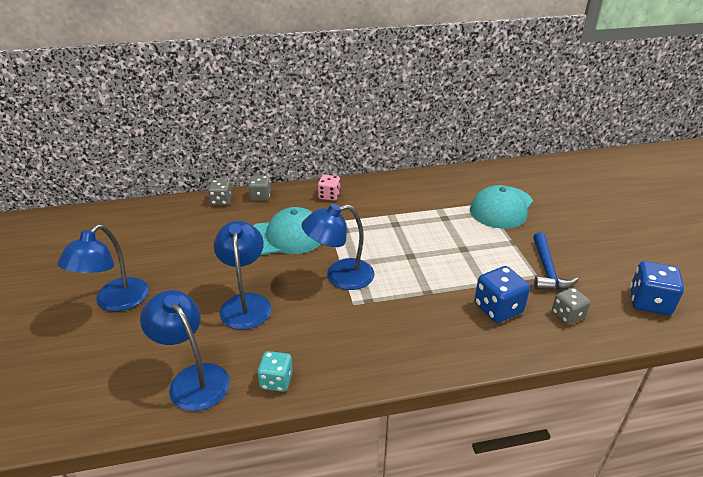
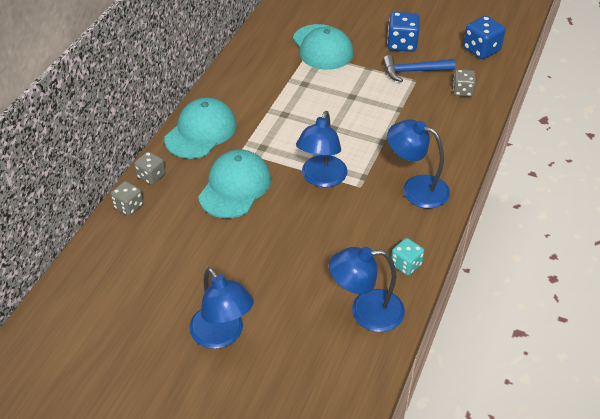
camera: 55 degrees left, 10 degrees up
blue lamp [214,221,272,330] -> blue lamp moved to [387,120,450,208]
pink dice [318,175,340,201] -> turquoise cap [164,97,237,159]
blue dice [474,266,530,323] -> blue dice moved to [387,12,420,52]
blue hammer [533,232,579,290] -> blue hammer turned 135 degrees clockwise [383,55,455,82]

